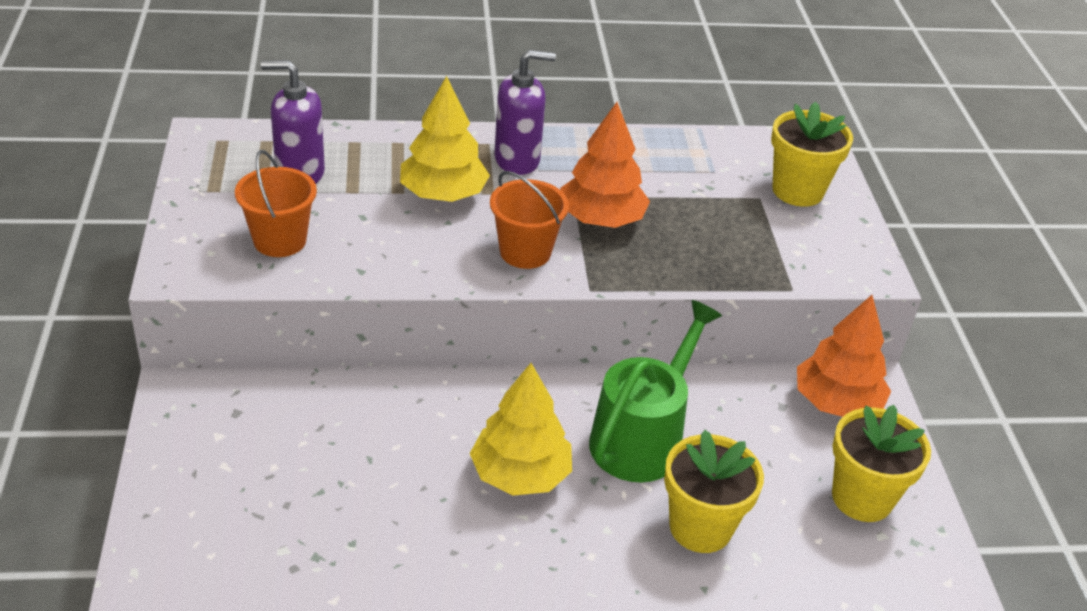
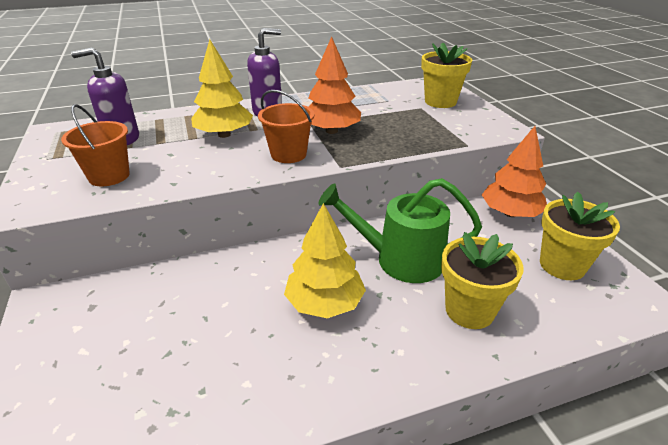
camera: 10 degrees left, 5 degrees down
green watering can [589,300,722,483] -> green watering can turned 105 degrees counterclockwise [318,178,482,283]

